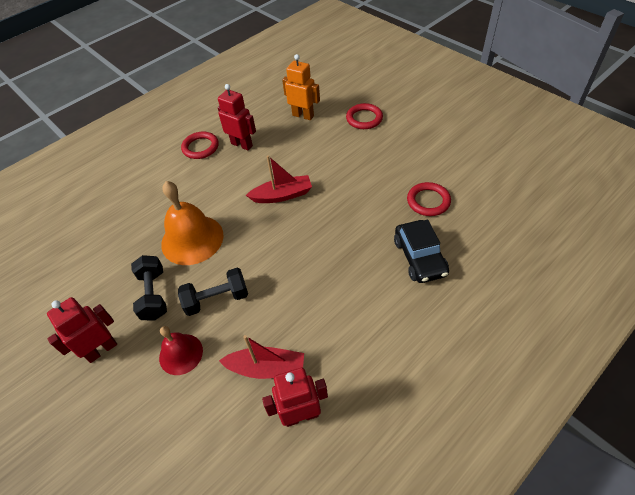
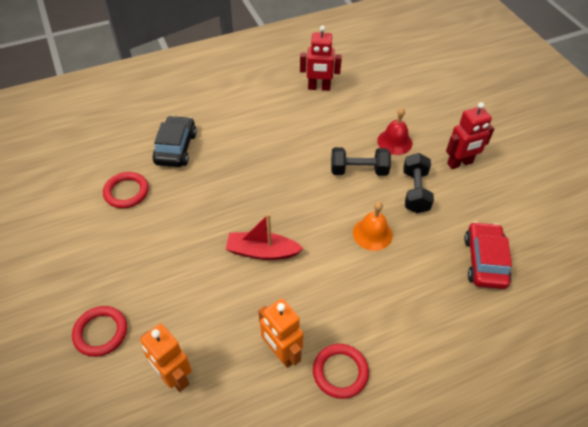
camera: 165 degrees left, 0 degrees up
orange bell [161,181,224,265] -> orange bell [353,201,393,251], size x0.59
red robot [218,84,256,150] -> orange robot [258,299,304,368]
red boat [219,335,304,379] -> none
none -> red car [464,221,512,289]

